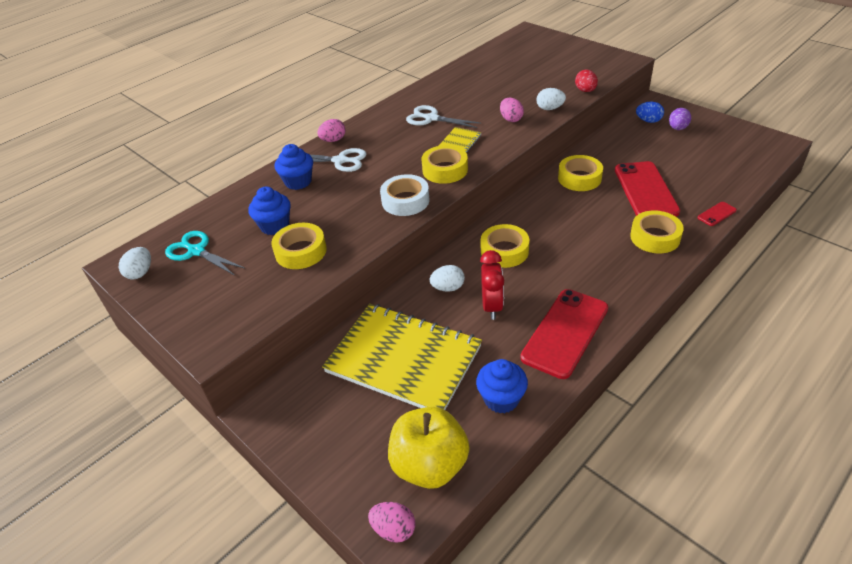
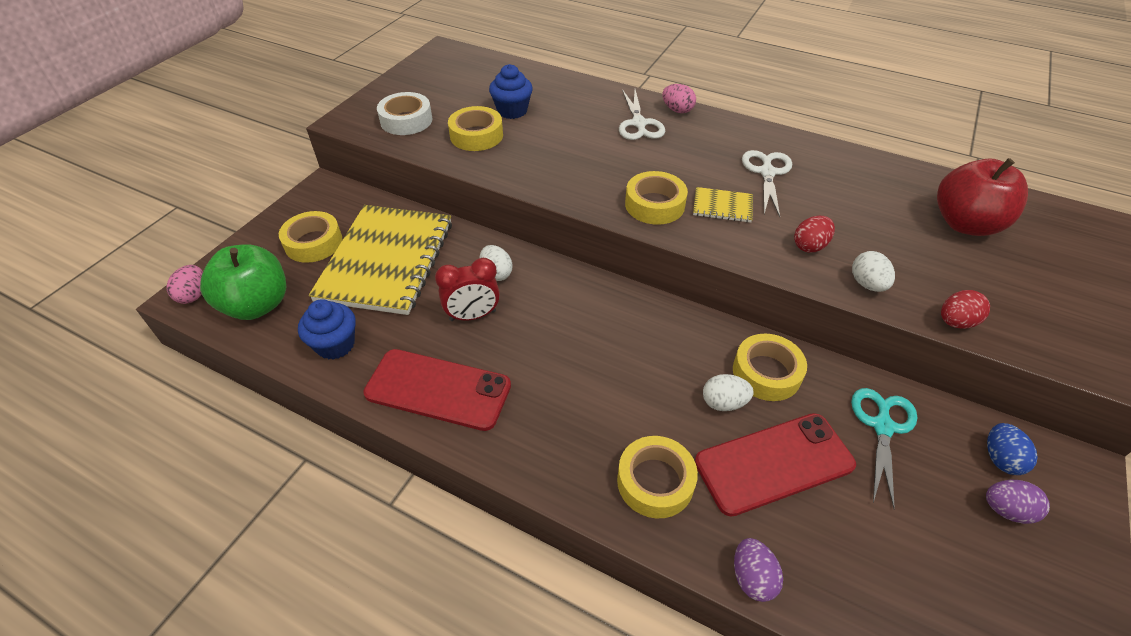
camera: 70 degrees right, 5 degrees up
white egg [119,247,151,279] -> white egg moved to [703,374,753,411]
turquoise scissors [165,231,245,276] -> turquoise scissors moved to [851,388,917,509]
blue cupcake [275,144,313,190] -> none
white tape [380,174,430,216] -> white tape moved to [377,92,432,135]
yellow apple [388,407,469,489] -> green apple [200,244,286,320]
yellow tape [481,224,530,268] -> yellow tape moved to [279,211,342,263]
pink egg [500,98,524,122] -> red egg [794,216,835,253]
red phone [698,202,737,226] -> purple egg [734,538,783,602]
none -> red apple [937,158,1028,236]

